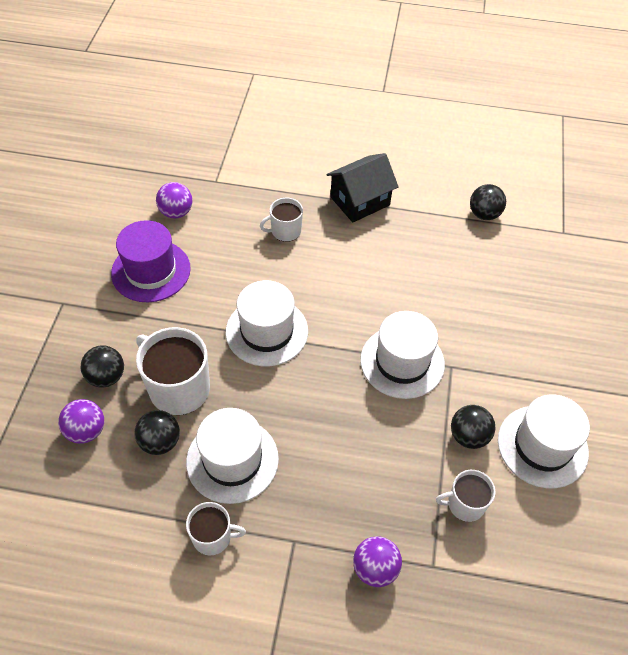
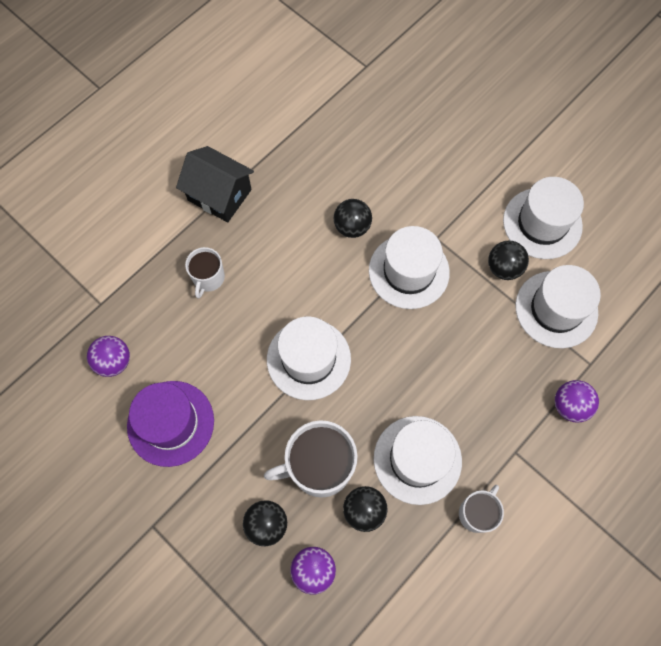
camera: 55 degrees left, 15 degrees up
black house [326,153,399,223] -> black house turned 60 degrees counterclockwise [176,146,254,222]
white mug [436,470,496,522] -> white hat [515,265,601,348]
black ball [470,184,506,220] -> black ball moved to [334,199,372,238]

